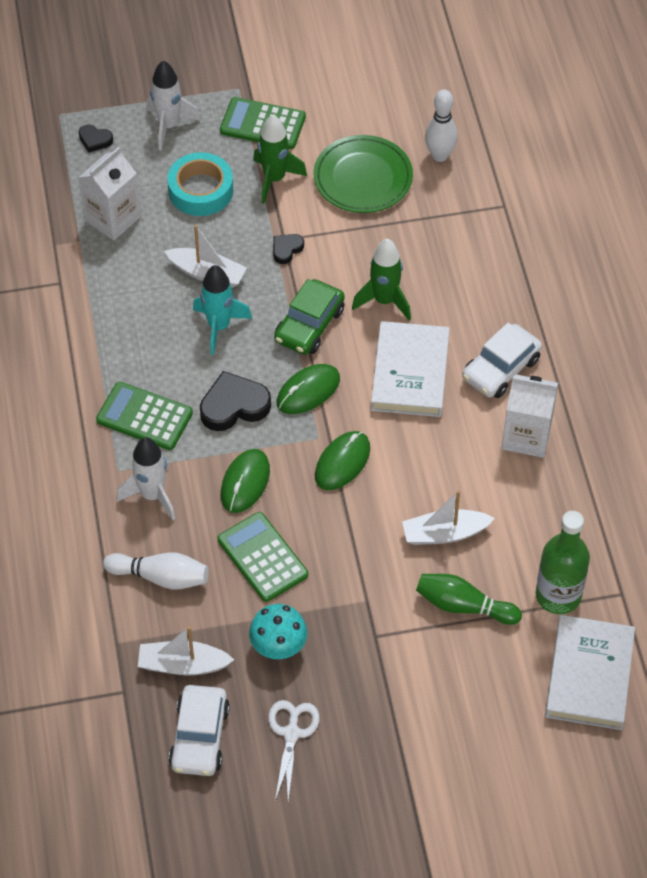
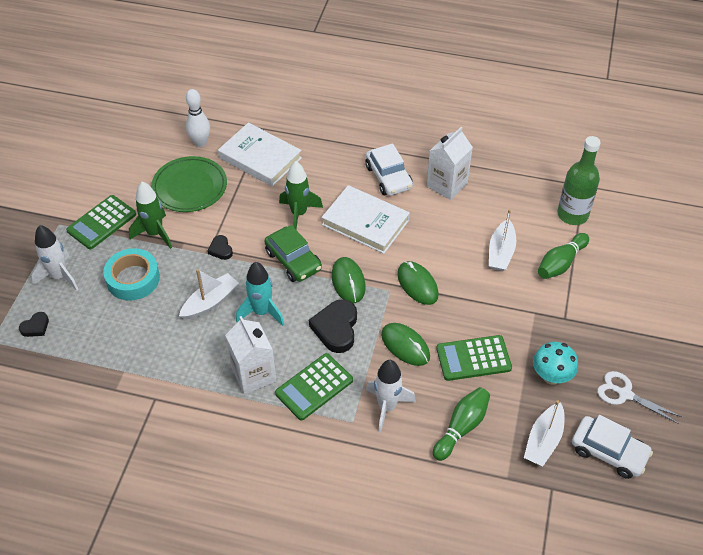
camera: 65 degrees left, 5 degrees down
white carton [78,147,141,240] -> white carton moved to [225,316,276,394]
white bowling pin [103,552,209,590] -> green bowling pin [433,387,490,461]
white book [545,615,635,730] -> white book moved to [218,123,302,187]

